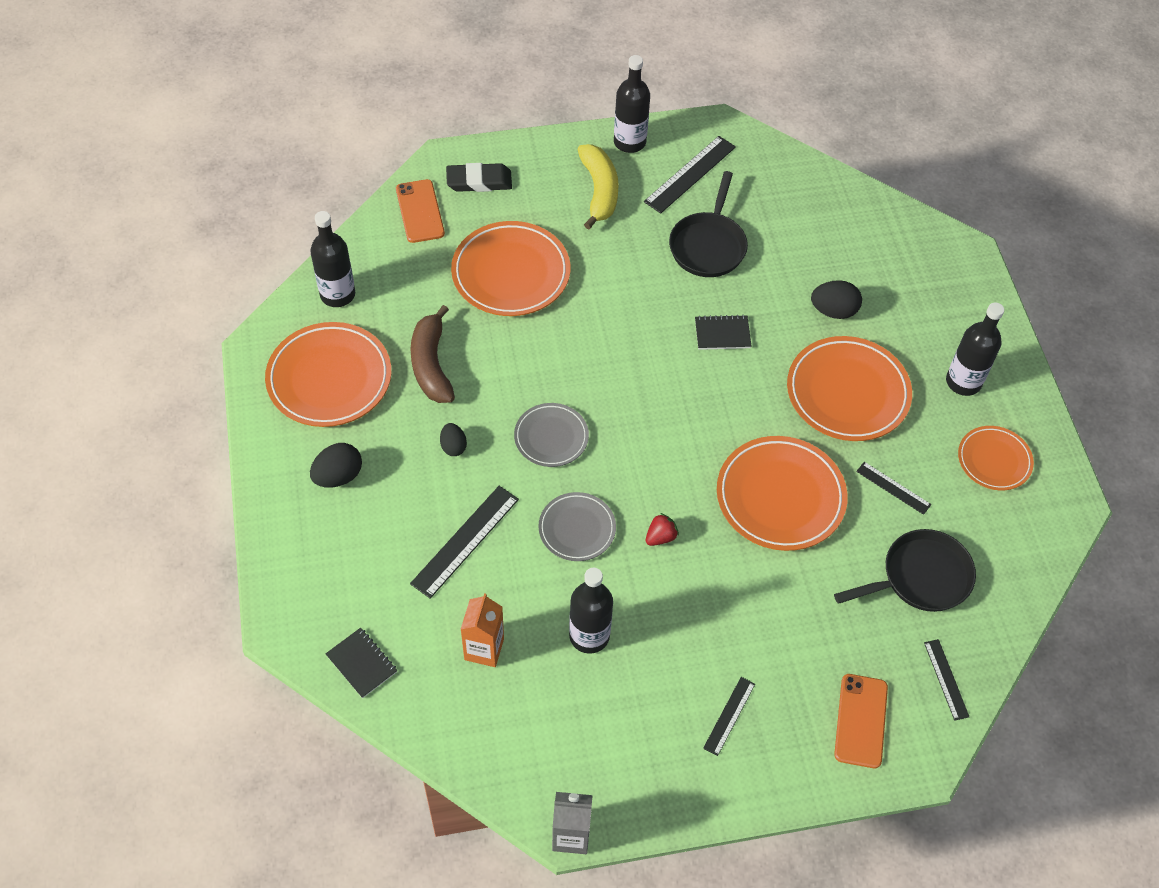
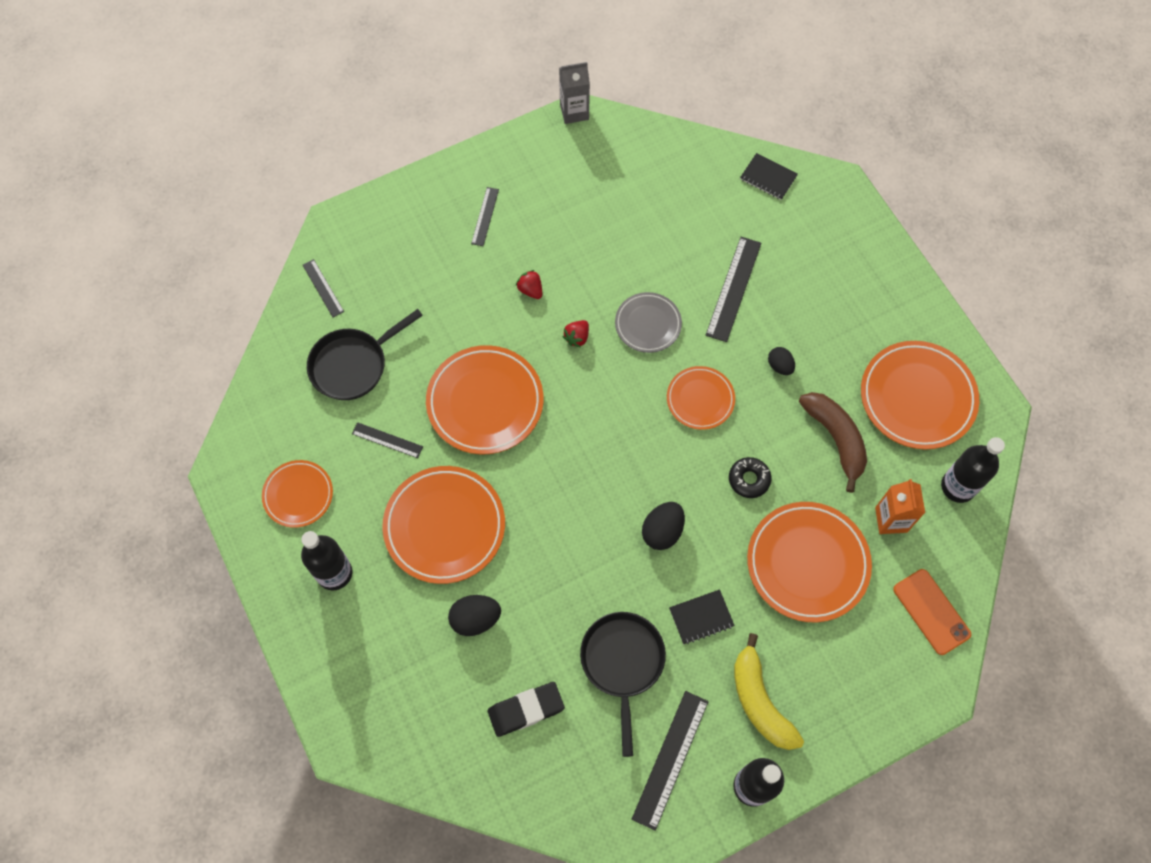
camera: 165 degrees right, 10 degrees up
black egg [310,443,362,488] -> black egg moved to [642,502,685,550]
black eraser [446,163,512,192] -> black eraser moved to [488,682,565,737]
orange carton [460,593,504,667] -> orange carton moved to [875,479,925,534]
grey plate [514,403,589,467] -> orange plate [667,366,735,430]
black bottle [569,568,613,654] -> none
black notebook [695,315,751,350] -> black notebook moved to [669,590,735,644]
orange phone [834,674,888,768] -> none
none -> red strawberry [516,270,542,299]
none -> black donut [729,457,771,498]

